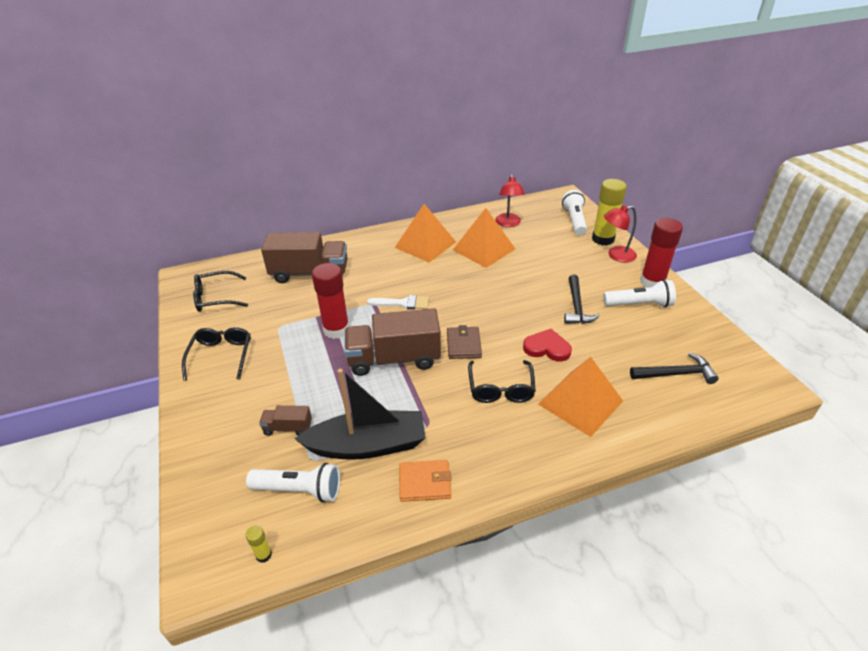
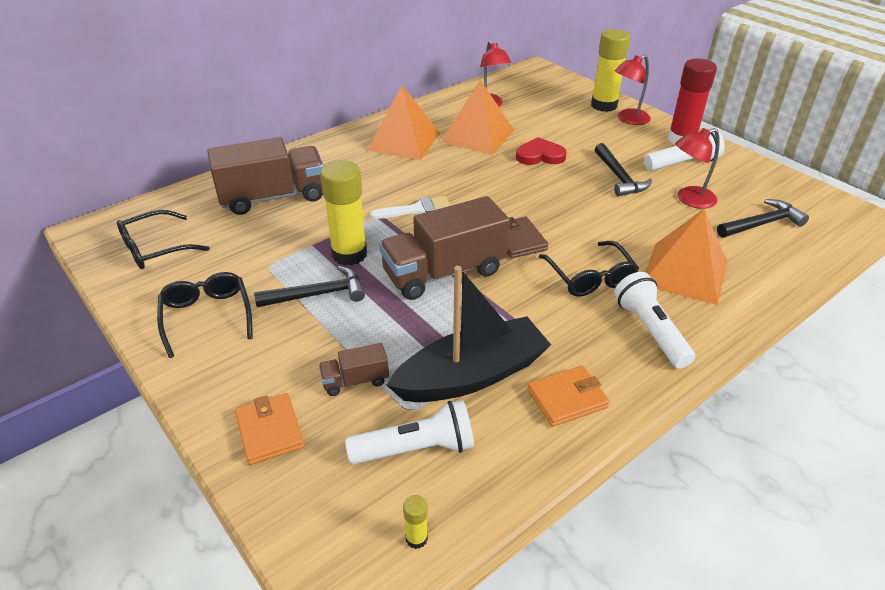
camera: 20 degrees left, 0 degrees up
red glue stick [312,263,350,339] -> yellow glue stick [320,160,367,266]
red heart [523,329,572,362] -> red heart moved to [516,137,567,165]
white flashlight [562,190,587,235] -> white flashlight moved to [614,272,695,368]
none -> orange wallet [235,393,304,465]
none -> black hammer [254,266,365,307]
none -> red lamp [675,128,720,209]

